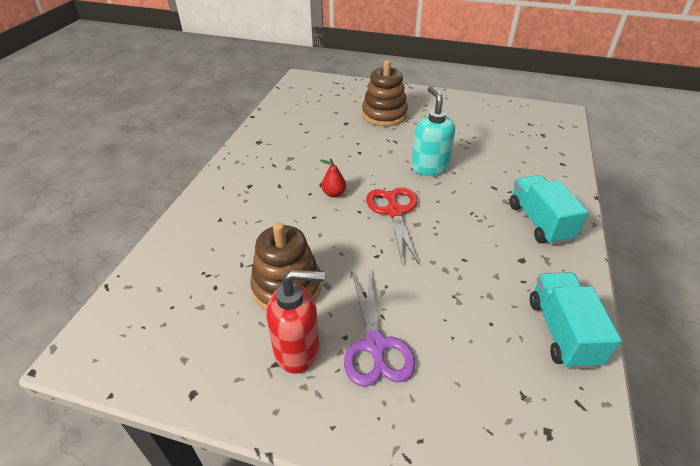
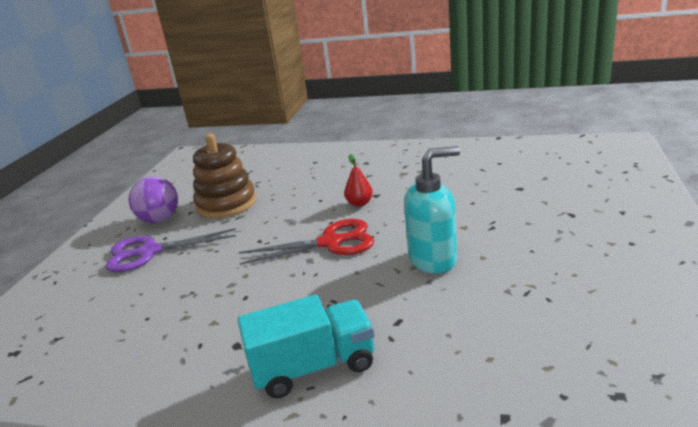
camera: 90 degrees right, 15 degrees down
red soap dispenser [266,269,325,374] -> purple ball [129,176,178,223]
brown stacking toy [362,60,408,126] -> none
turquoise truck [530,272,622,369] -> none

